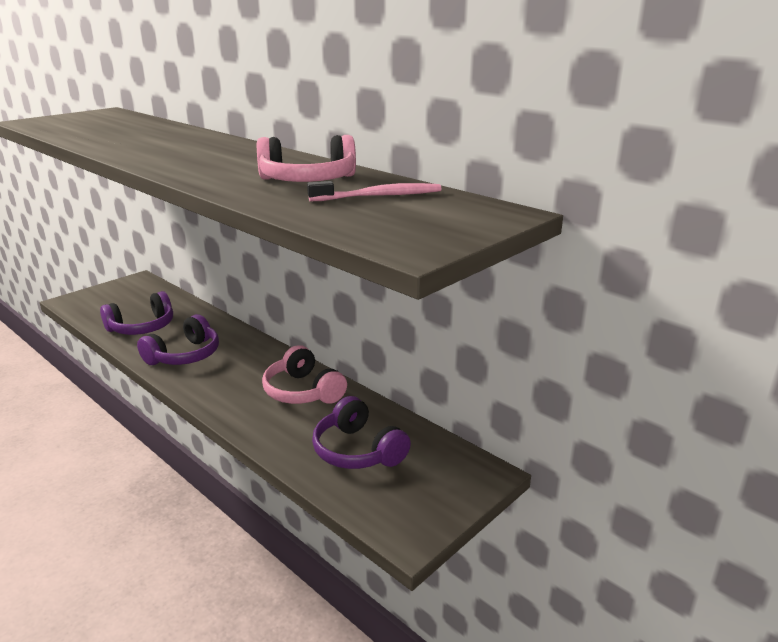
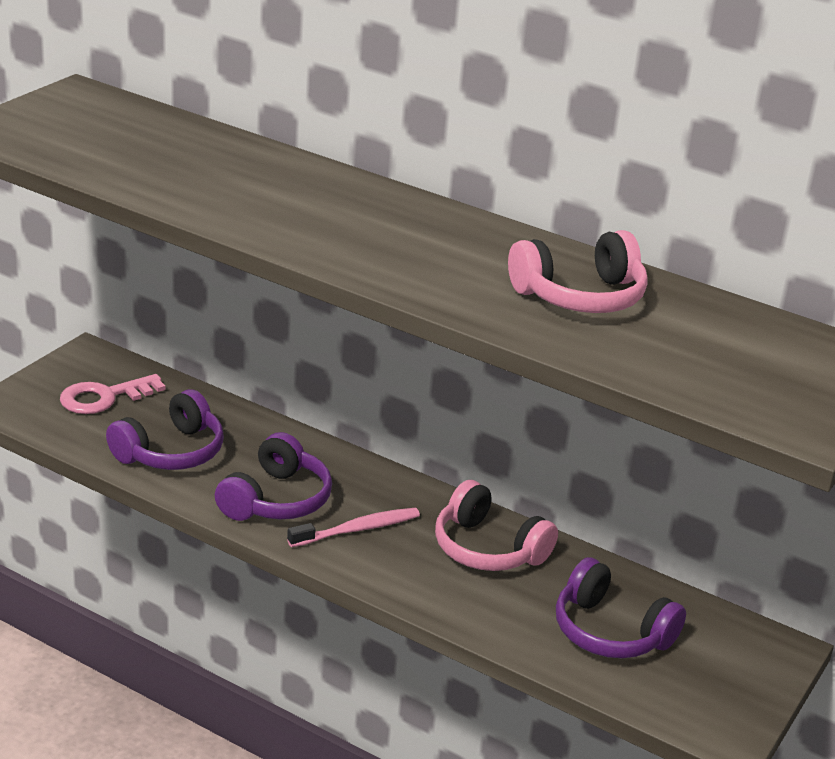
camera: 15 degrees left, 5 degrees up
pink toothbrush [307,181,441,201] -> pink toothbrush moved to [287,508,420,547]
none -> pink key [60,374,166,414]

